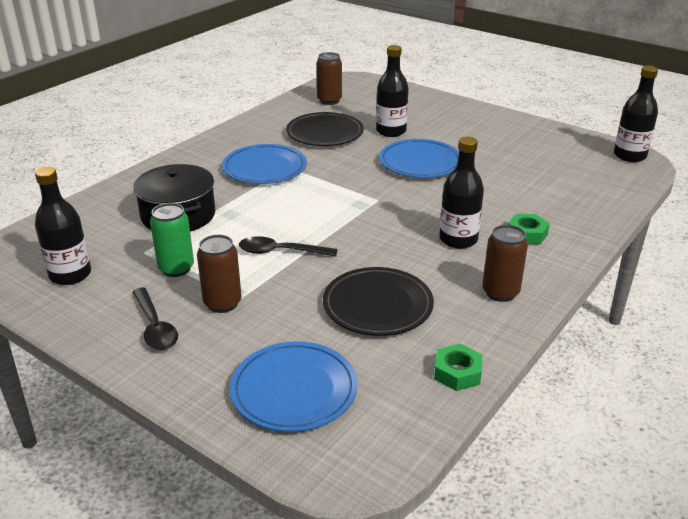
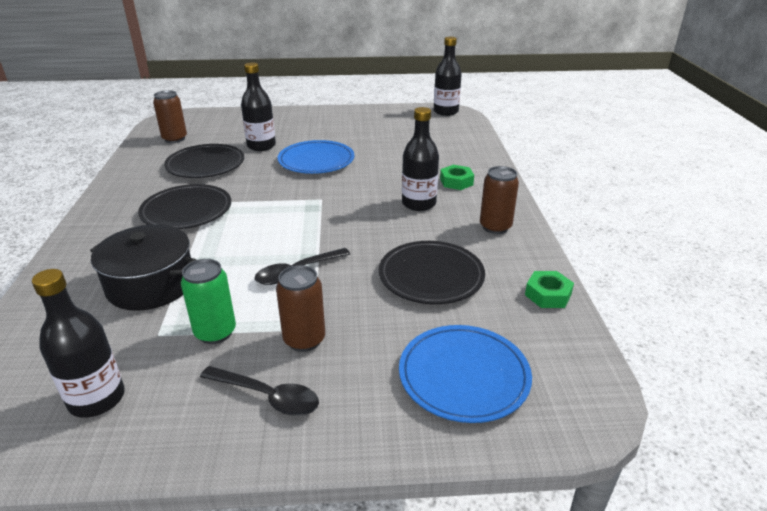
camera: 40 degrees left, 0 degrees up
blue plate [222,144,307,184] -> black plate [138,184,231,229]

